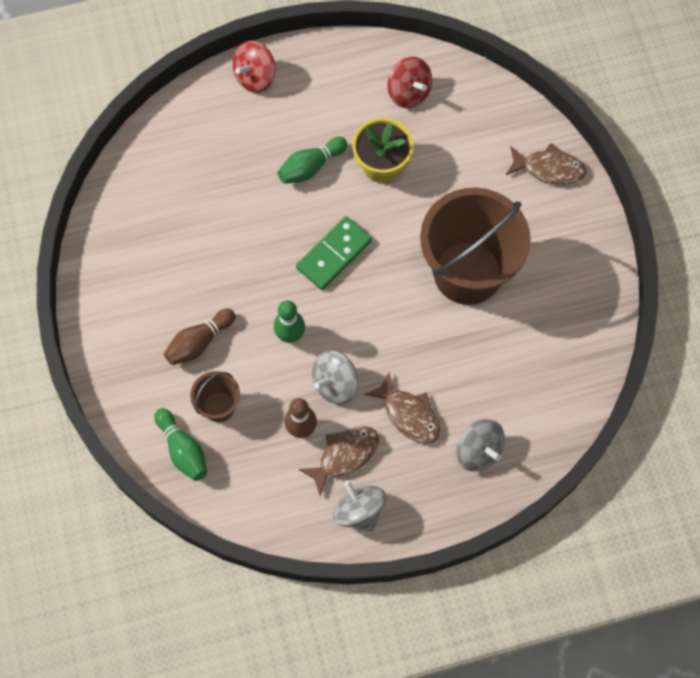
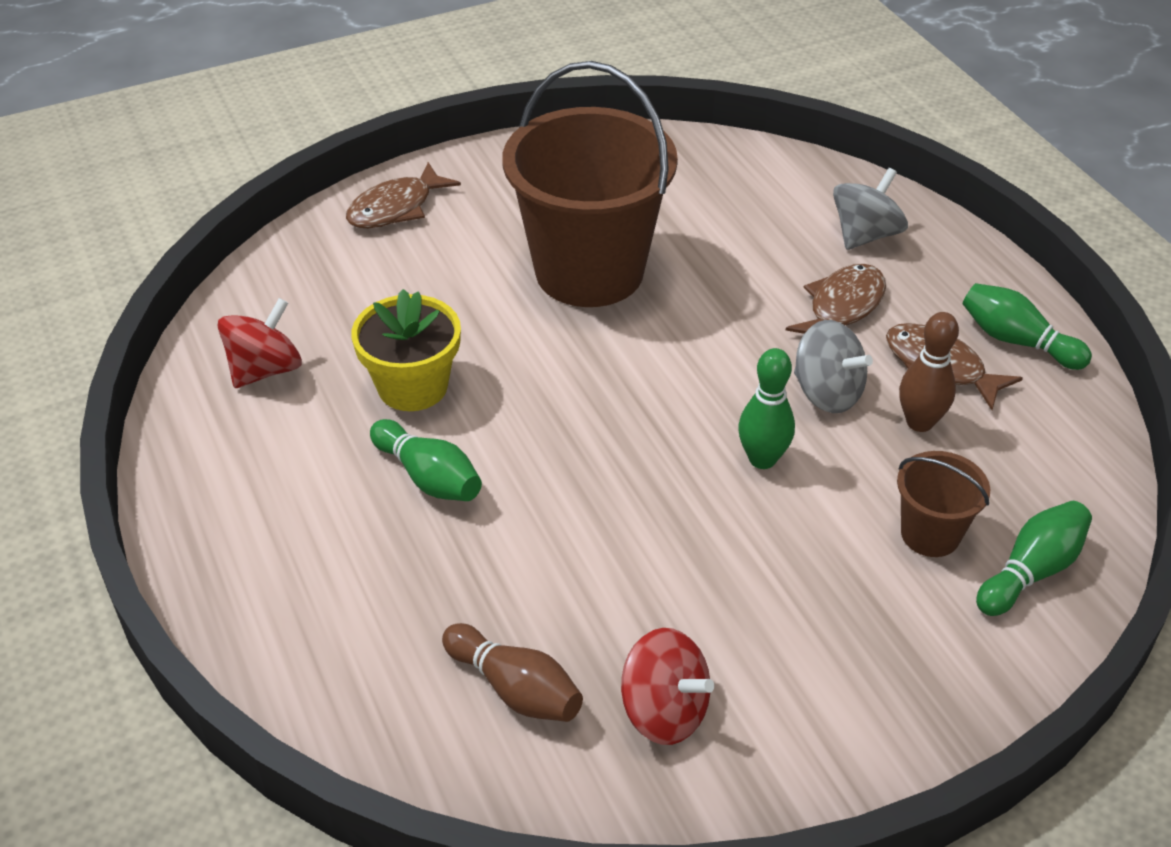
camera: 100 degrees left, 25 degrees down
brown bowling pin [164,309,236,365] -> brown bowling pin moved to [442,623,583,722]
red spinning top [233,41,276,93] -> red spinning top moved to [621,628,714,745]
green domino [296,216,372,290] -> none
grey spinning top [333,480,386,531] -> green bowling pin [963,283,1092,370]
brown fish [506,143,587,185] -> brown fish turned 135 degrees counterclockwise [346,162,461,228]

